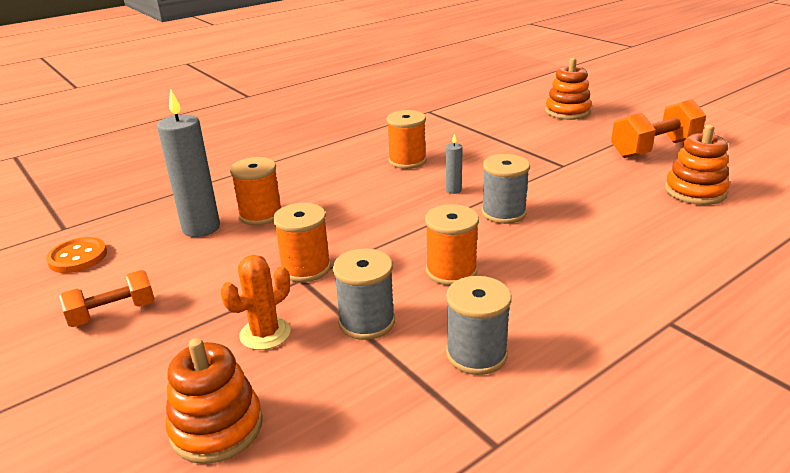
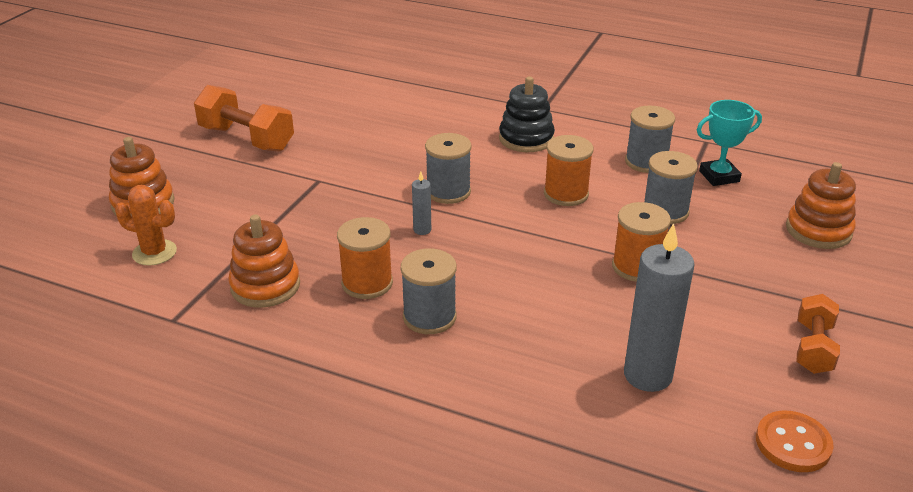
camera: 120 degrees left, 5 degrees up
orange dumbbell [59,270,155,327] -> orange dumbbell turned 75 degrees clockwise [797,294,840,374]
orange cactus [221,255,290,350] -> orange cactus moved to [115,185,177,266]
orange spool [230,157,282,225] -> none
orange stacking toy [665,124,729,205] -> orange stacking toy moved to [228,214,300,308]
none -> grey spool [401,249,457,334]
none -> black stacking toy [499,76,555,152]
none -> turquoise trophy [697,100,762,186]

